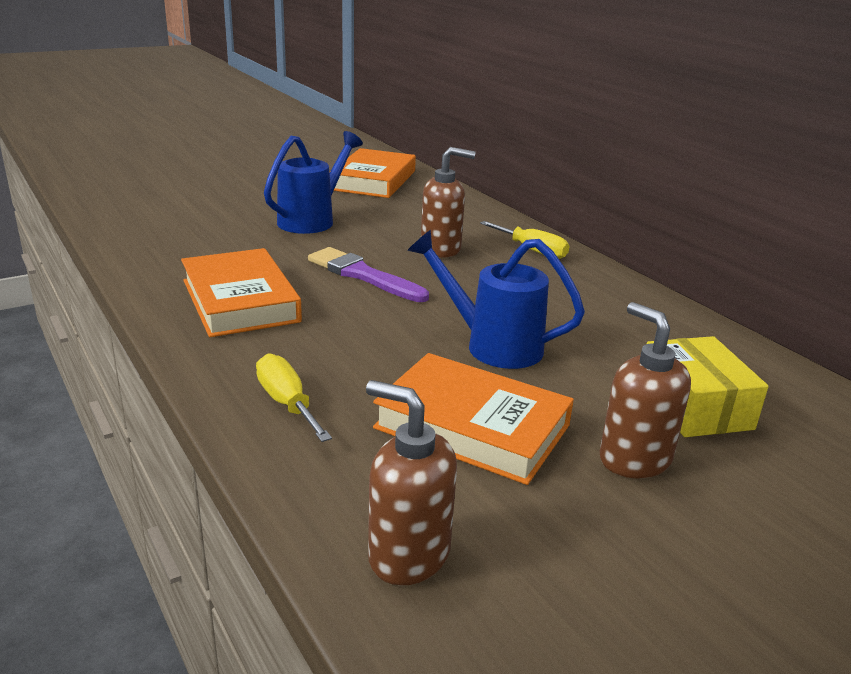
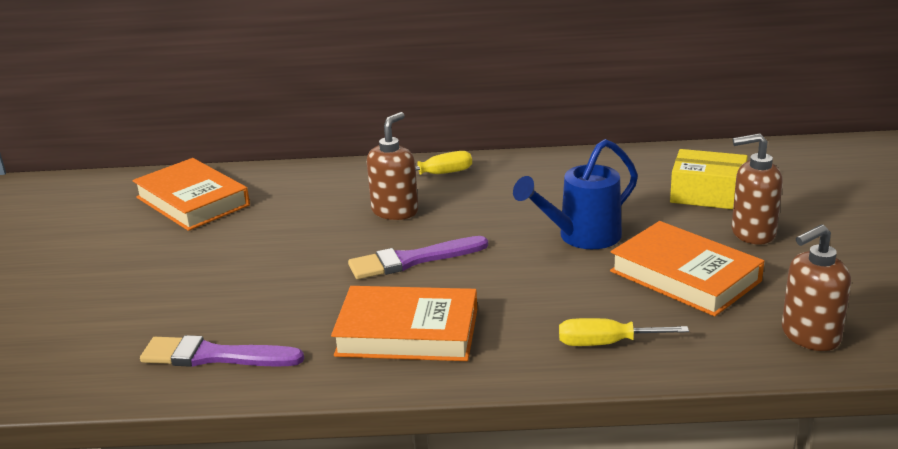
camera: 55 degrees left, 0 degrees up
blue watering can [264,131,363,234] -> none
orange book [373,353,574,485] -> orange book turned 75 degrees clockwise [610,221,764,317]
none -> purple brush [140,335,304,367]

